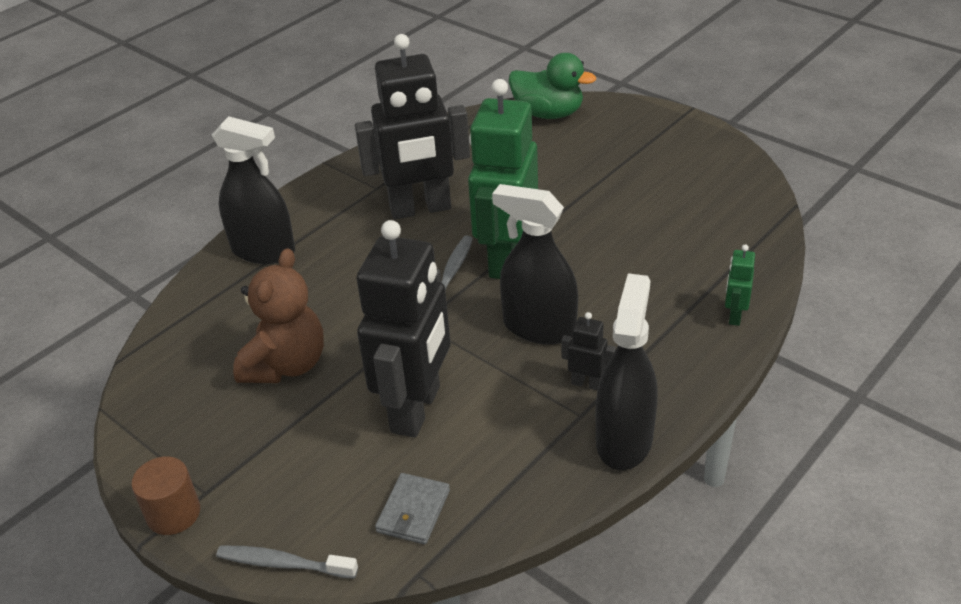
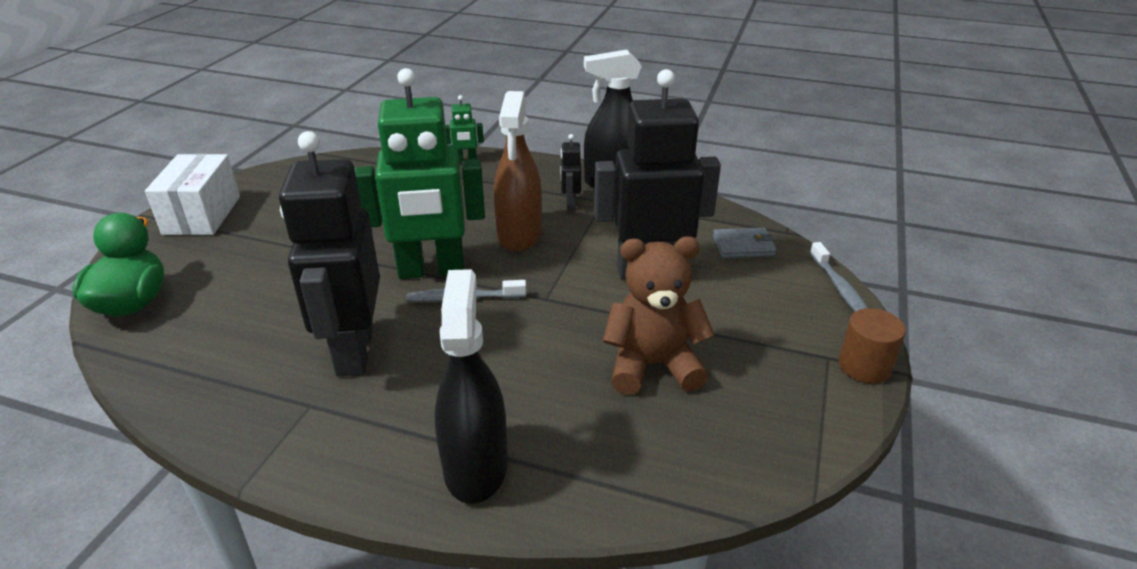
camera: 115 degrees left, 5 degrees down
black robot [355,34,470,219] -> black robot turned 150 degrees counterclockwise [279,131,380,377]
black spray bottle [492,184,578,345] -> brown spray bottle [494,91,542,252]
none -> white box [145,154,240,235]

